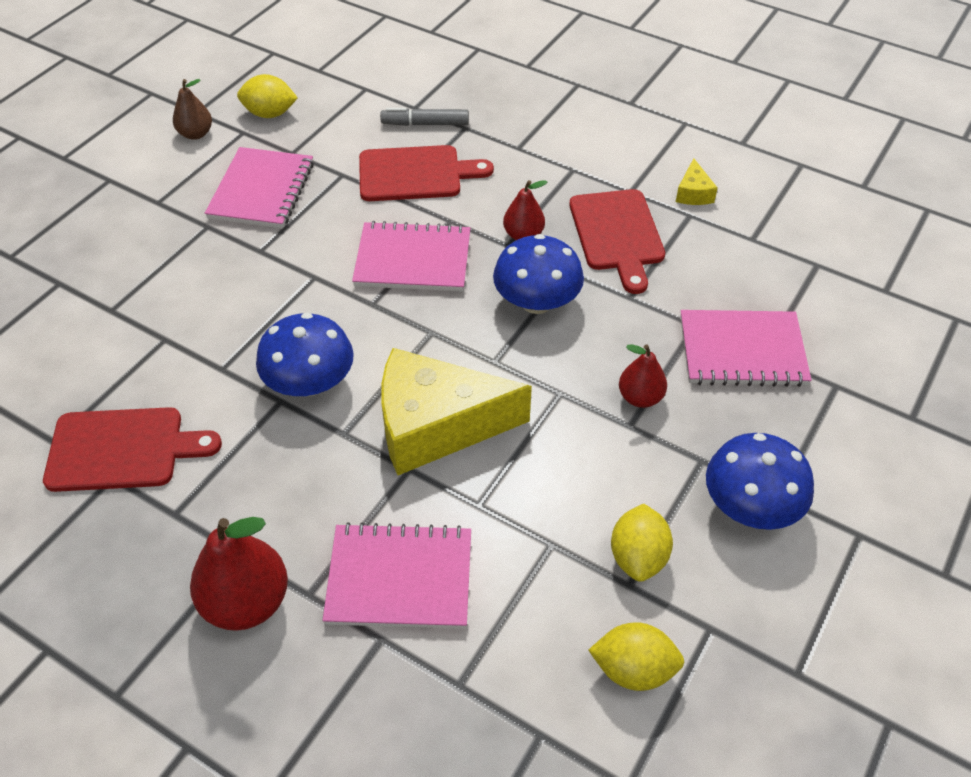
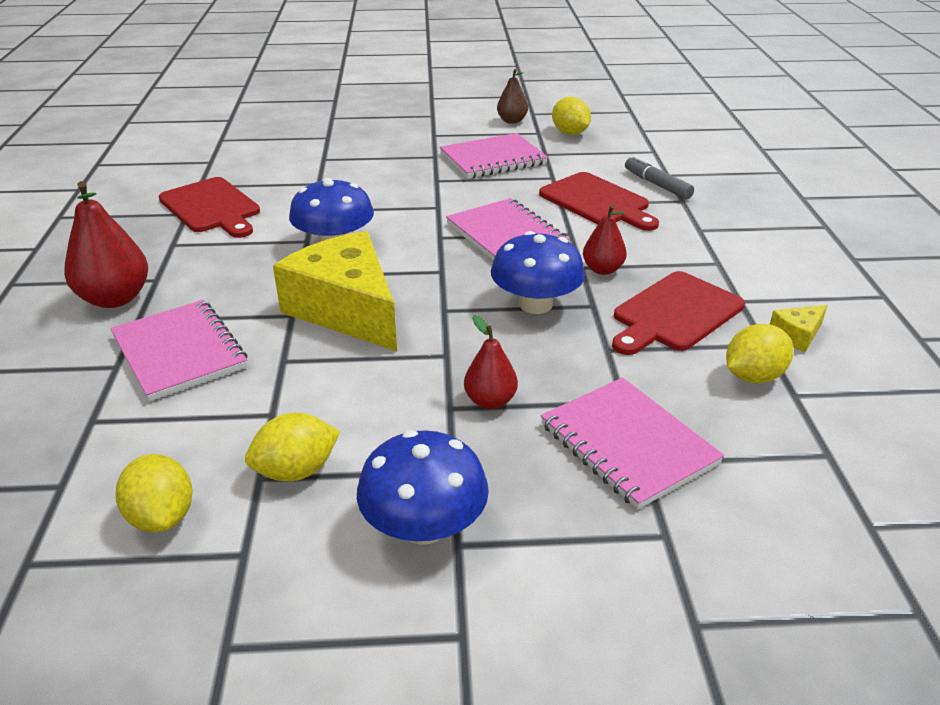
camera: 55 degrees right, 15 degrees down
none -> yellow lemon [726,324,794,383]

